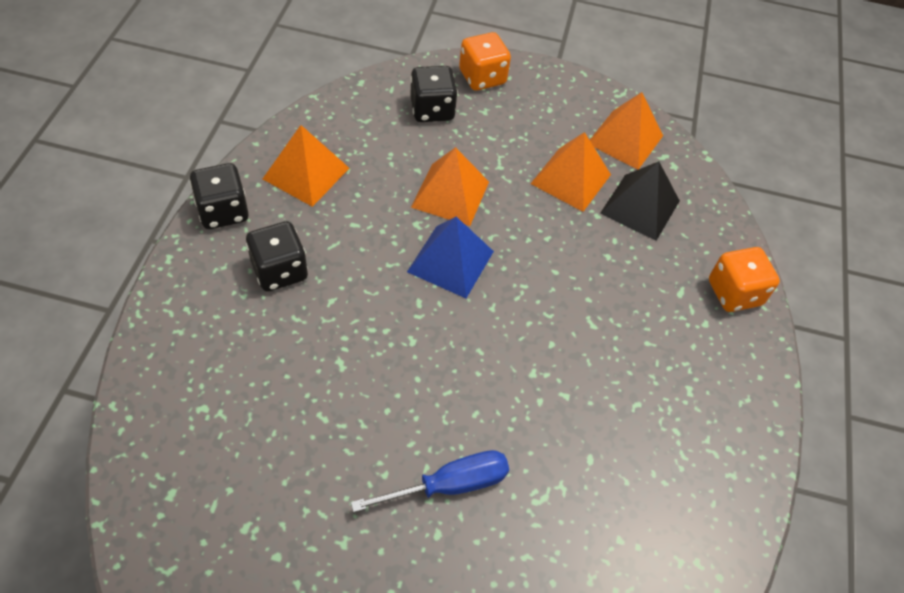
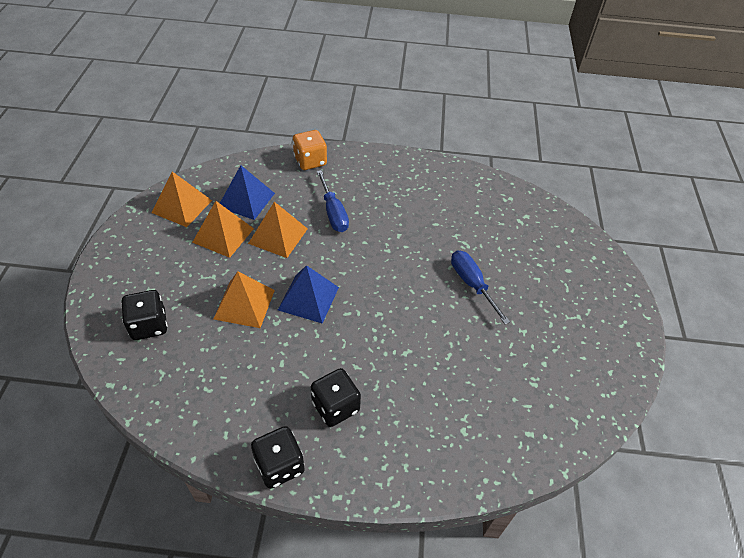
camera: 95 degrees left, 5 degrees down
orange pyramid [263,125,349,207] -> orange pyramid moved to [248,202,308,258]
orange dice [459,32,511,91] -> none
black pyramid [600,161,680,241] -> blue pyramid [220,165,275,220]
none -> blue screwdriver [317,170,349,232]

